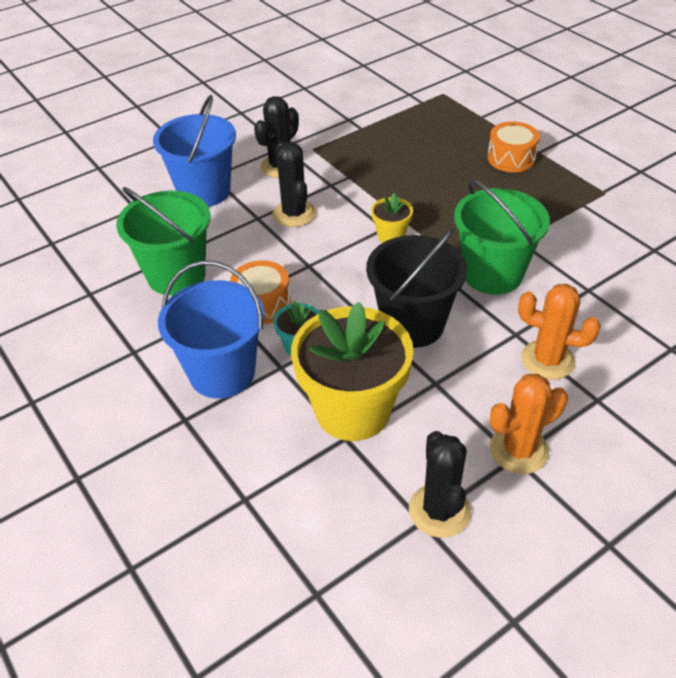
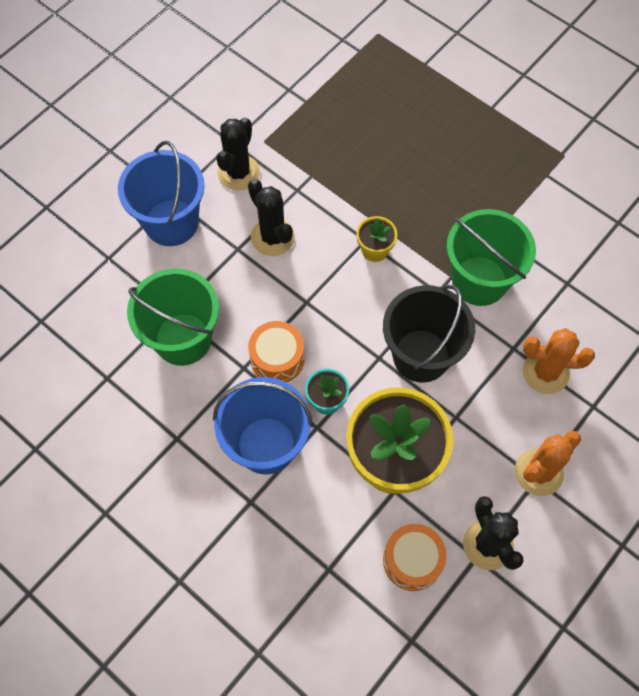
camera: 15 degrees left, 20 degrees up
orange drum [487,121,540,172] -> orange drum moved to [383,524,447,591]

